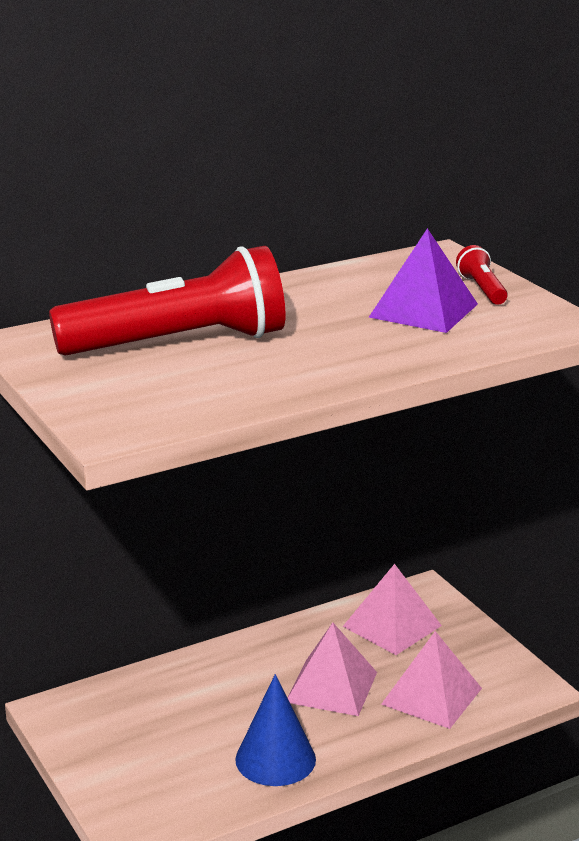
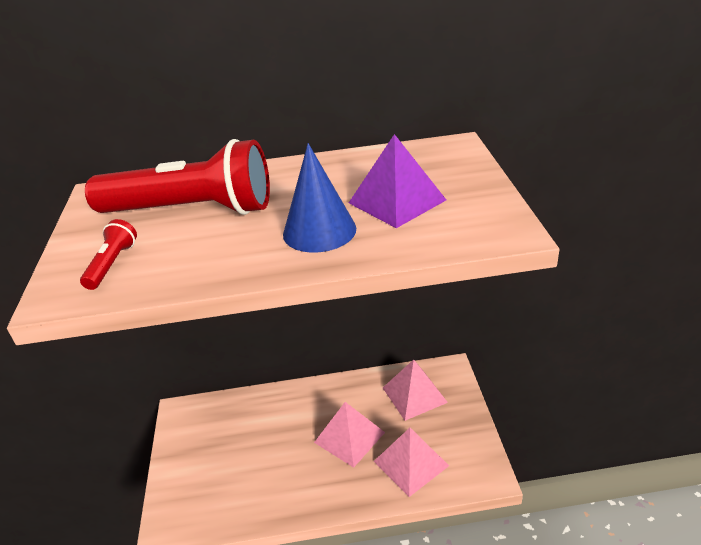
camera: 25 degrees right, 10 degrees up
blue cone [235,674,316,786] -> blue cone moved to [283,143,356,253]
red flashlight [456,245,508,305] -> red flashlight moved to [80,219,137,290]

